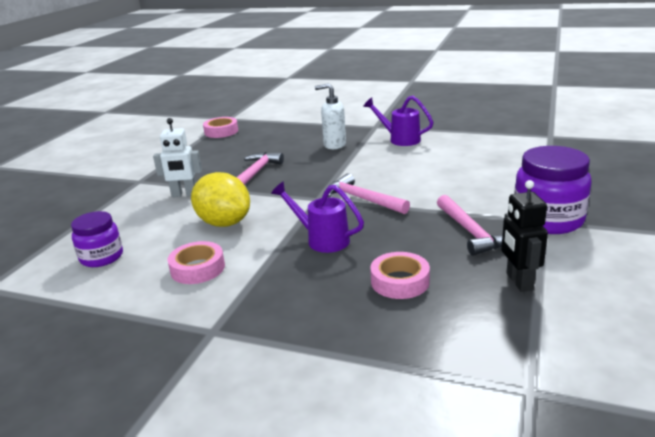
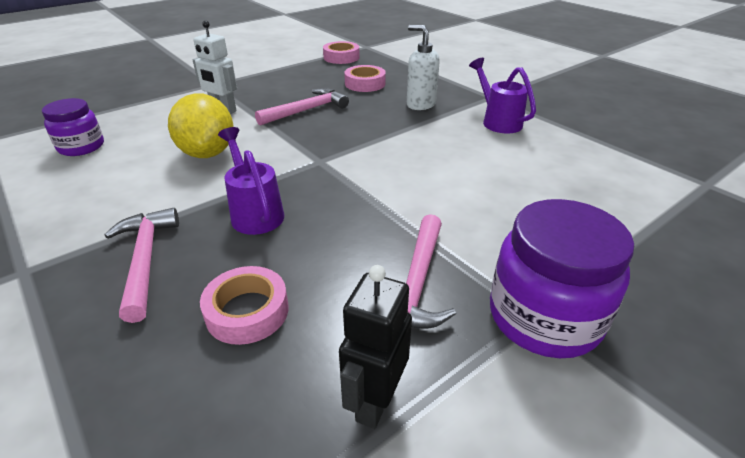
camera: 30 degrees right, 10 degrees up
pink tape [167,241,225,284] -> pink tape moved to [344,65,386,92]
pink hammer [328,173,410,214] -> pink hammer moved to [104,208,179,323]

